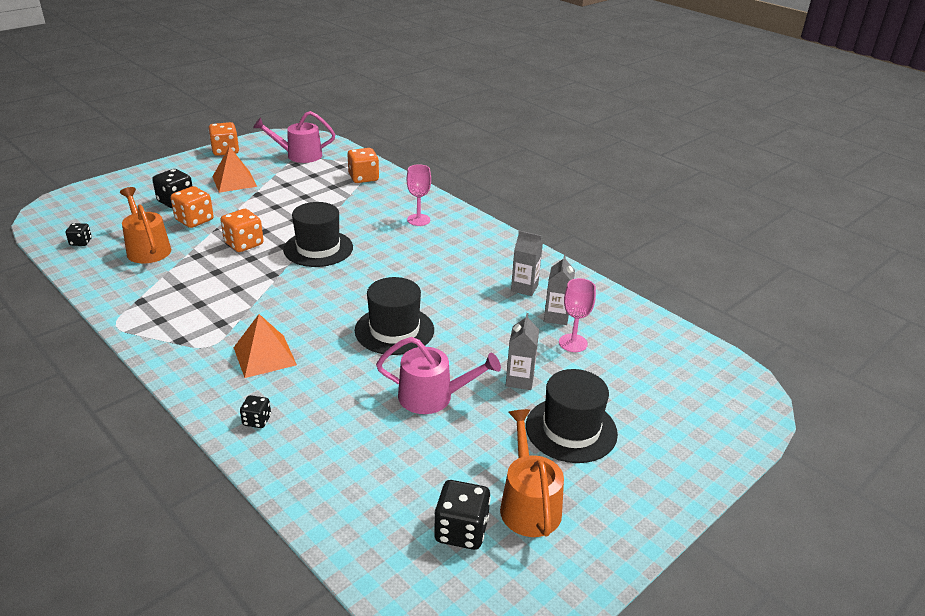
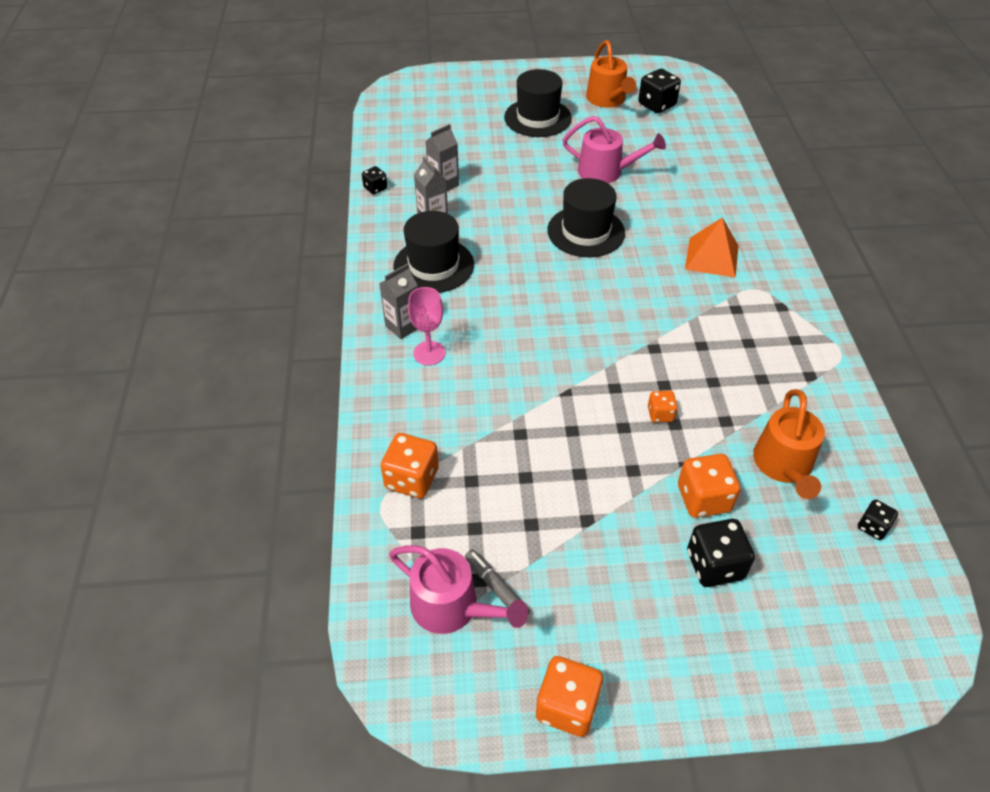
camera: 140 degrees left, 15 degrees up
orange pyramid [212,146,257,193] -> none
orange dice [220,209,263,252] -> orange dice [648,391,678,422], size x0.57
black dice [240,395,271,428] -> black dice moved to [362,166,387,194]
black hat [283,202,353,267] -> black hat moved to [393,211,474,293]
pink watering can [376,337,501,414] -> pink watering can turned 150 degrees clockwise [563,116,666,183]
orange watering can [500,409,564,537] -> orange watering can turned 45 degrees counterclockwise [586,40,636,108]
grey carton [506,313,539,390] -> grey carton moved to [379,264,418,339]
pink goblet [559,278,596,352] -> none
none -> grey marker [465,549,530,615]

